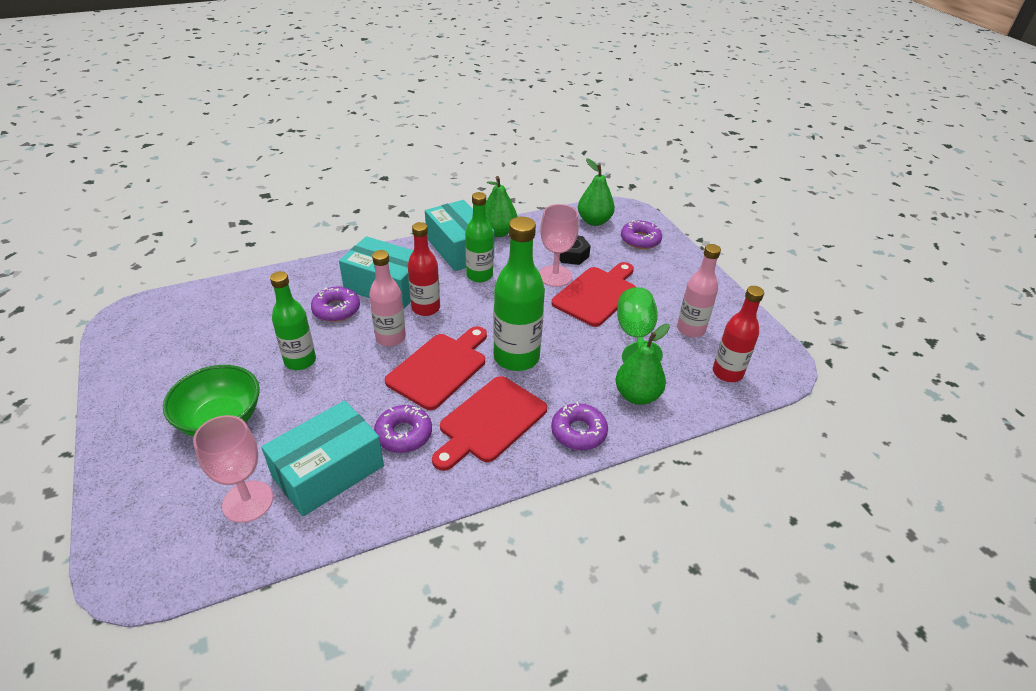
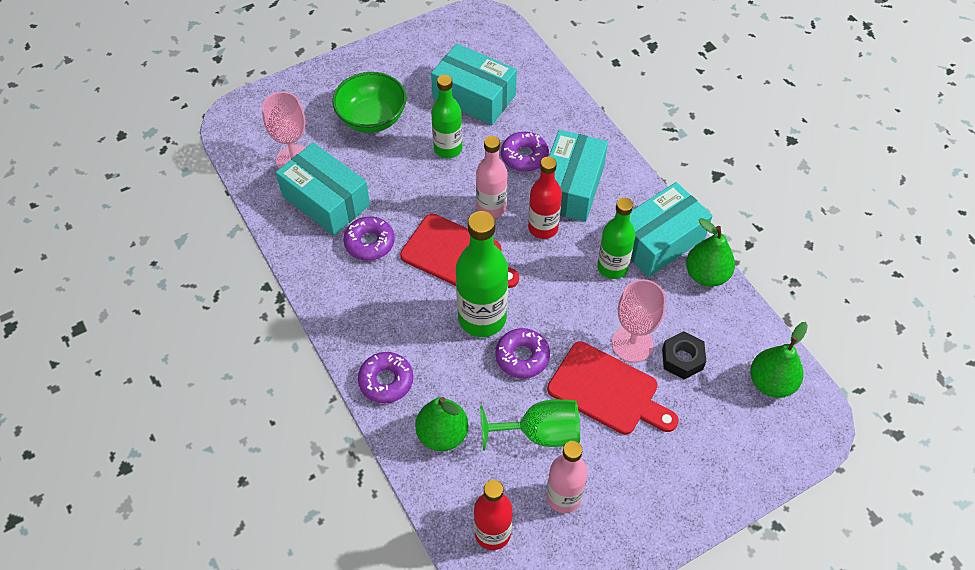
camera: 85 degrees right, 15 degrees up
red cutting board [432,376,547,471] -> none
purple donut [621,220,662,249] -> purple donut moved to [495,328,550,378]
none -> turquoise box [431,43,517,125]

